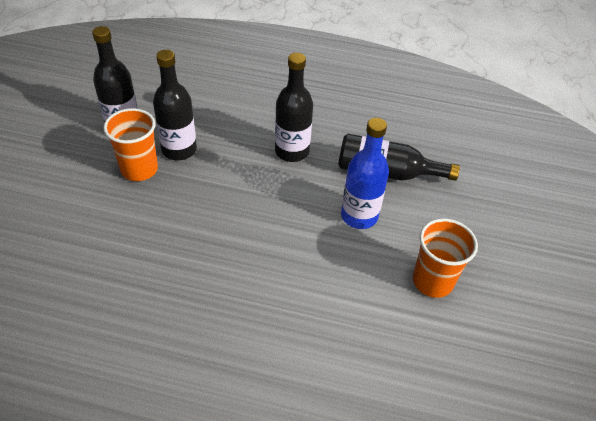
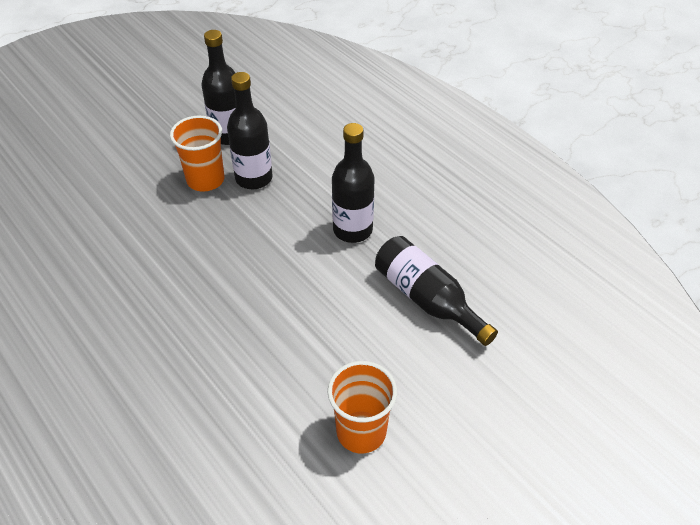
camera: 40 degrees right, 0 degrees up
blue bottle [341,118,389,229] -> none

